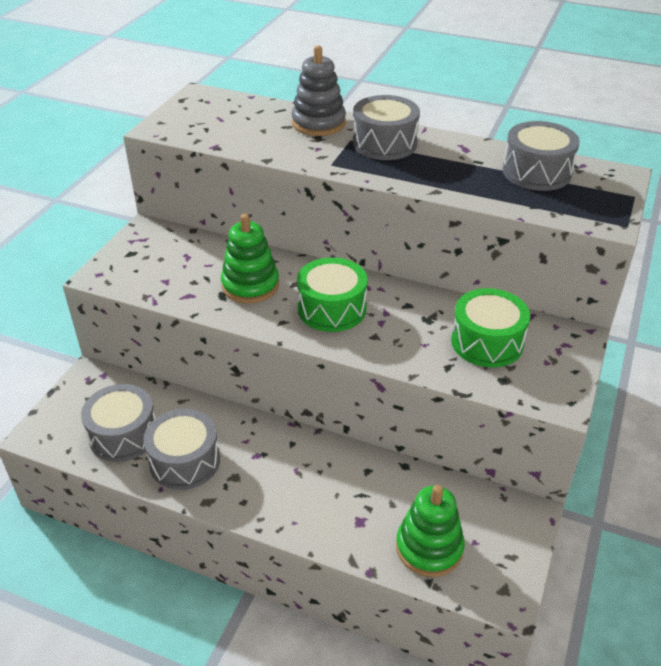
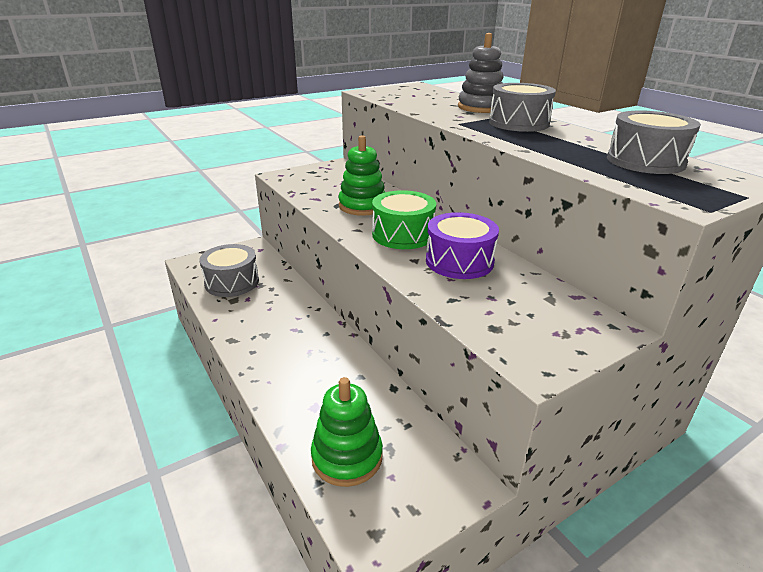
camera: 35 degrees right, 10 degrees down
grey drum [143,409,220,490] -> none
green drum [451,288,530,367] -> none
none -> purple drum [426,212,499,279]

